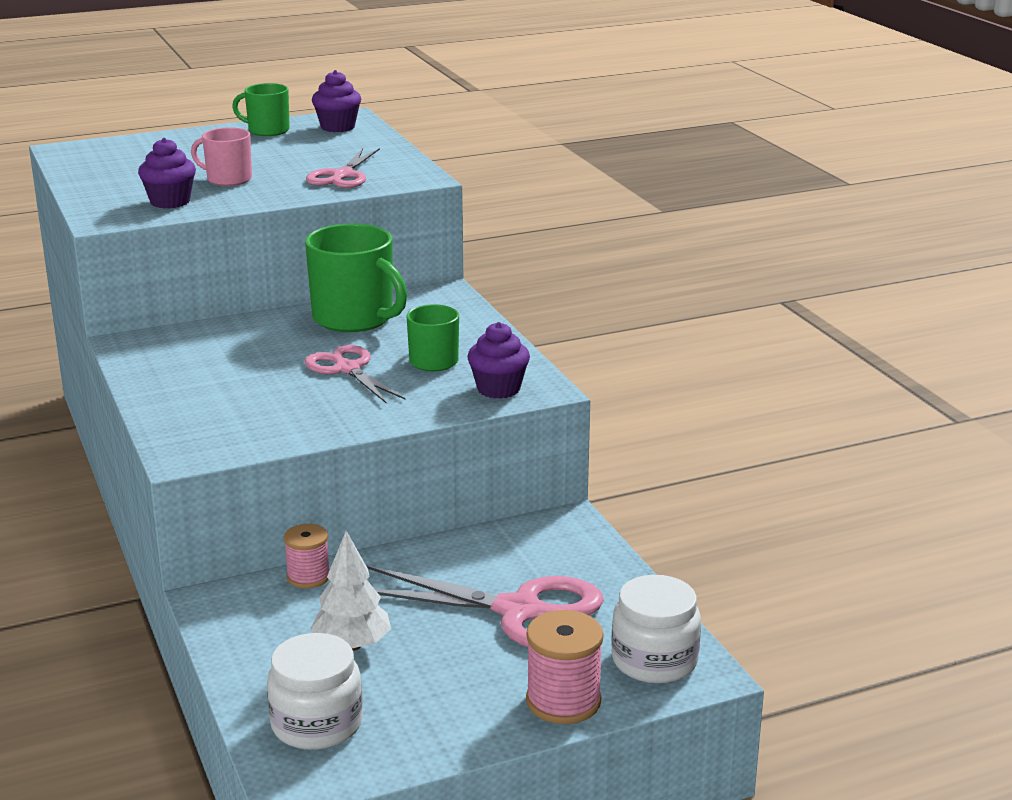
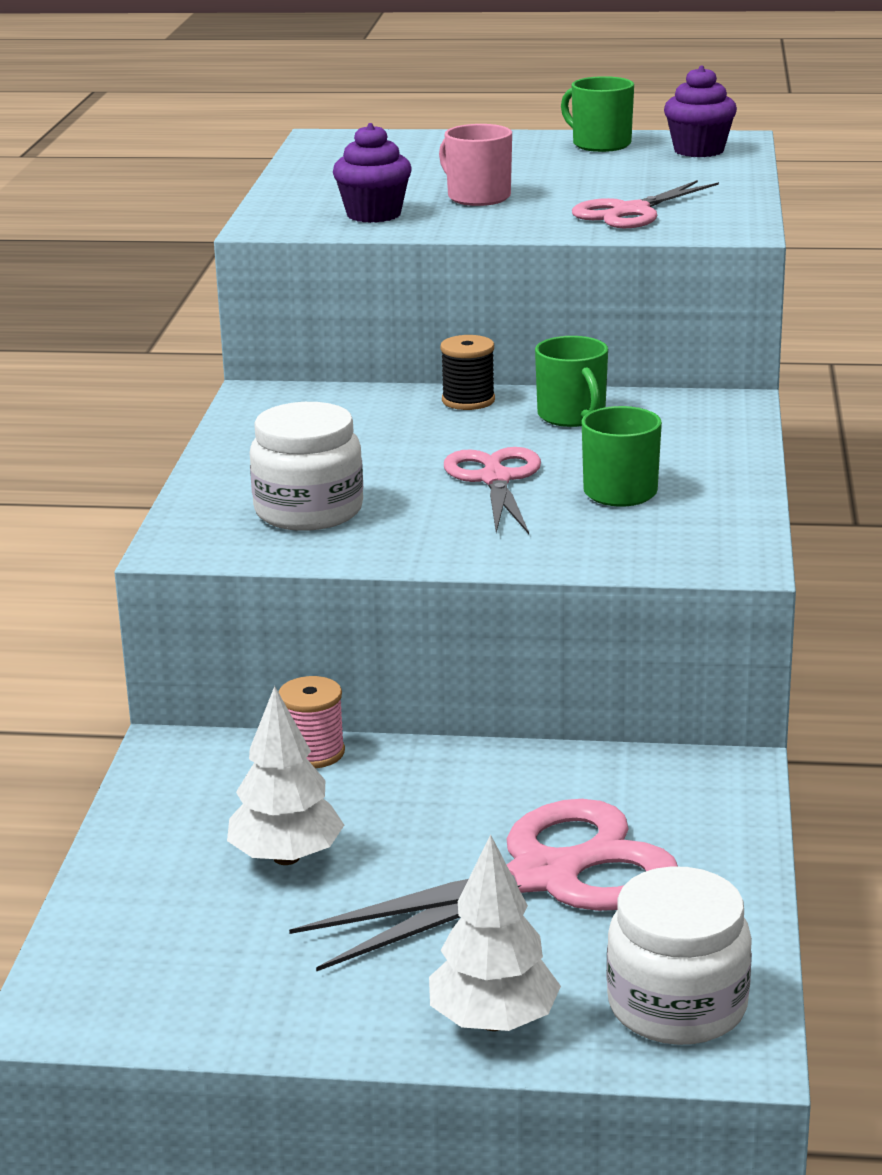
camera: 30 degrees right, 0 degrees up
white jar [267,633,363,750] -> white jar moved to [250,402,363,531]
green mug [305,223,407,332] -> green mug [535,336,608,427], size x0.58
pink scissors [367,566,604,647] -> pink scissors turned 75 degrees counterclockwise [289,799,678,972]
purple cupcake [467,322,530,399] -> none
pink spool [526,610,604,724] -> white tree [429,834,561,1031]
none -> black spool [440,335,495,410]

